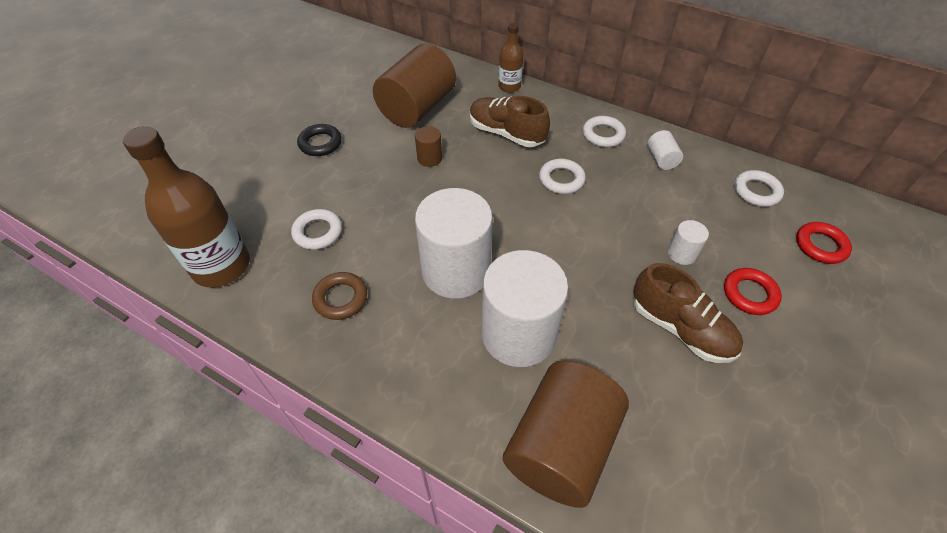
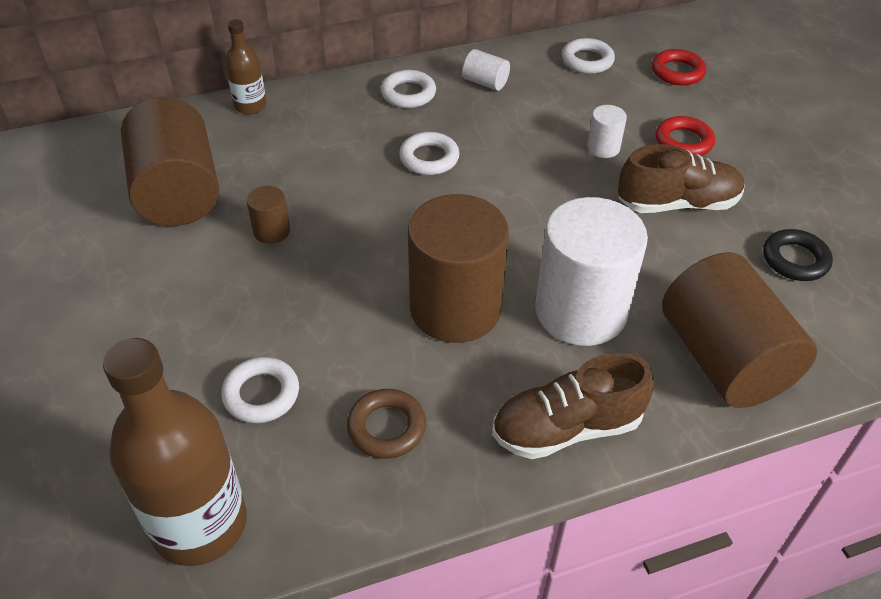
camera: 50 degrees left, 5 degrees down
black ring [297,124,342,156] -> black ring moved to [763,229,833,281]
white cylinder [415,188,493,299] -> brown cylinder [408,194,509,343]
brown shoe [470,96,550,147] -> brown shoe moved to [492,353,654,459]

